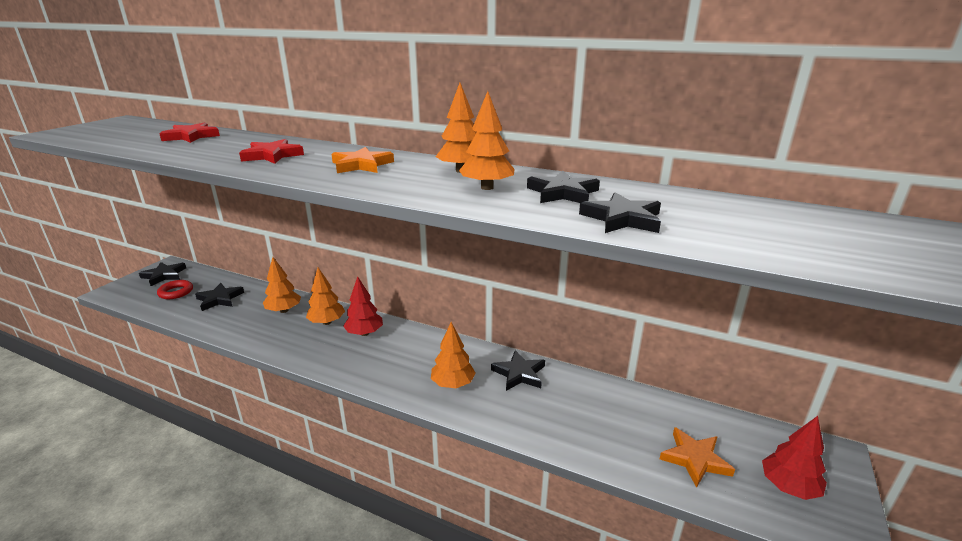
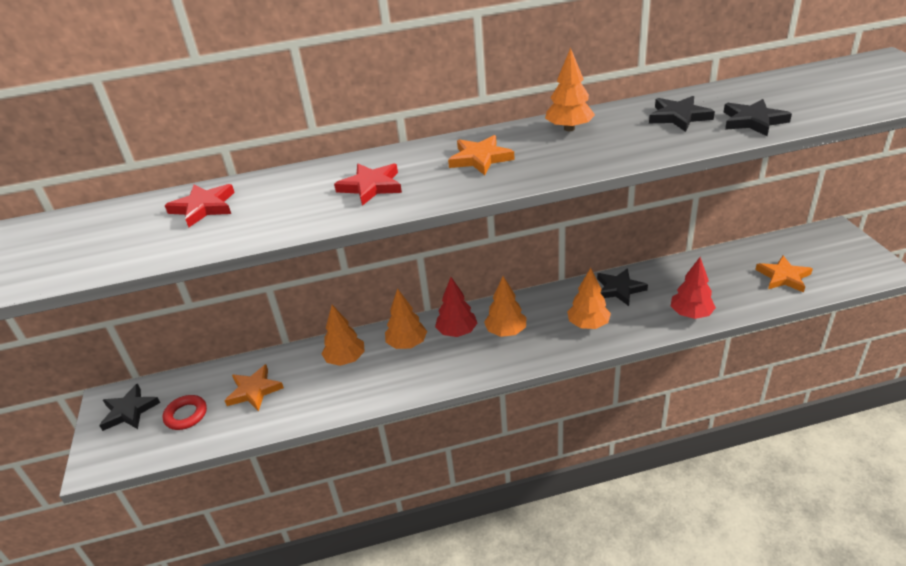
camera: 35 degrees left, 10 degrees up
black star [195,283,244,311] -> orange star [225,364,284,411]
orange tree [459,91,515,190] -> orange tree moved to [484,276,527,337]
red tree [762,416,827,500] -> red tree moved to [671,257,716,319]

